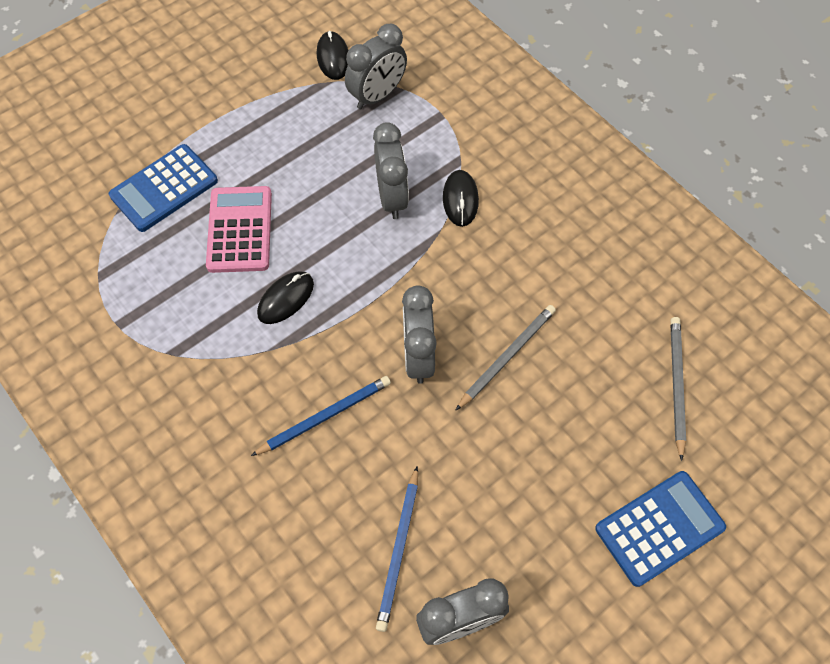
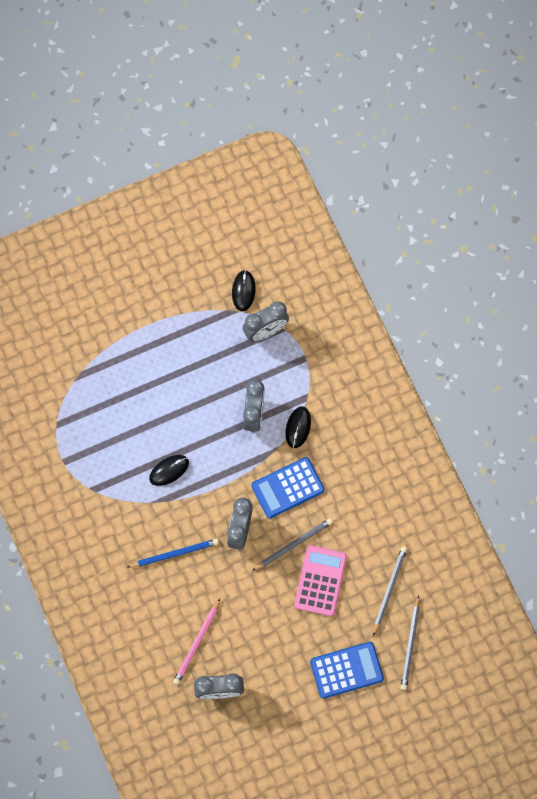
camera: 15 degrees right, 10 degrees up
blue calculator [109,144,218,232] -> blue calculator moved to [251,457,324,518]
pink calculator [206,186,272,273] -> pink calculator moved to [294,545,347,616]
blue pencil [376,466,418,632] -> pink pencil [173,599,220,685]
none -> grey pencil [401,595,420,690]

